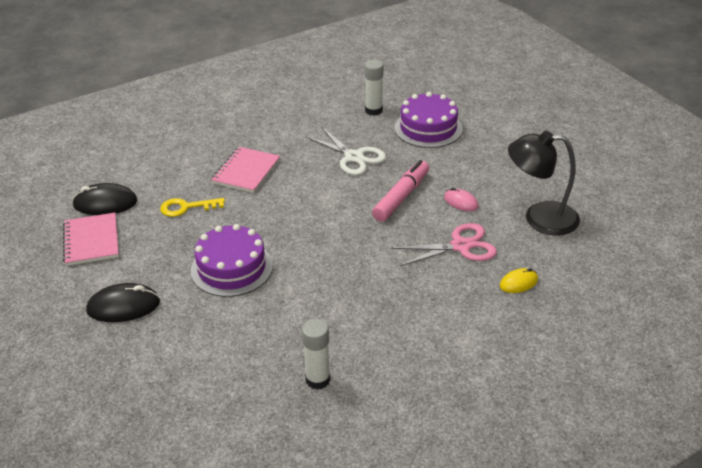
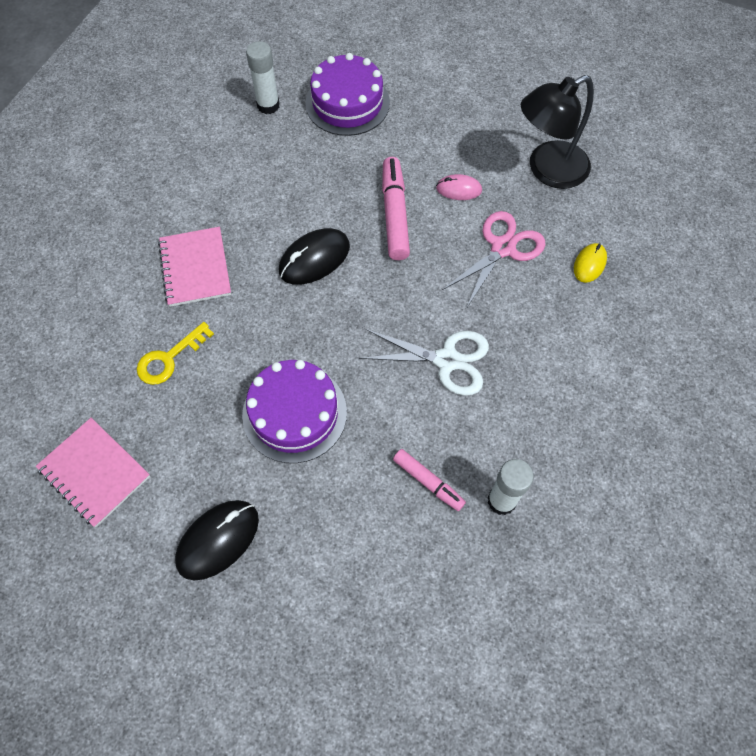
camera: 35 degrees left, 25 degrees up
black mouse [72,183,138,215] -> black mouse moved to [279,228,350,284]
white scissors [305,127,386,175] -> white scissors moved to [359,329,489,396]
none -> pink marker [393,449,466,511]

